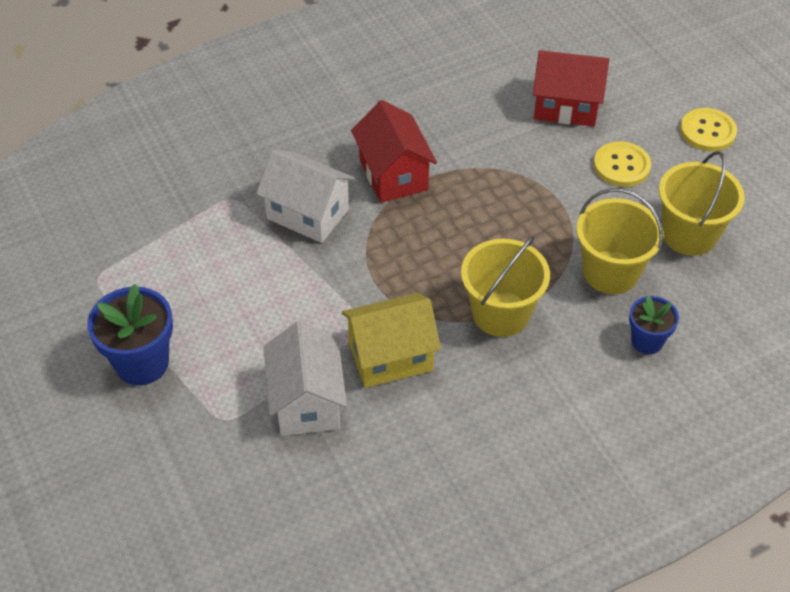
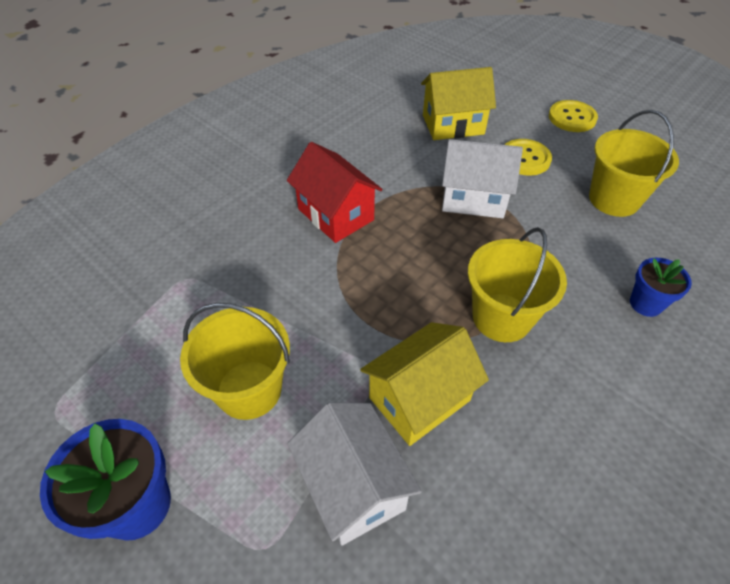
camera: 20 degrees left, 0 degrees up
white house [256,150,355,243] -> white house moved to [442,139,523,218]
red house [533,50,609,127] -> yellow house [421,67,496,140]
yellow bucket [576,188,664,294] -> yellow bucket moved to [180,303,290,420]

